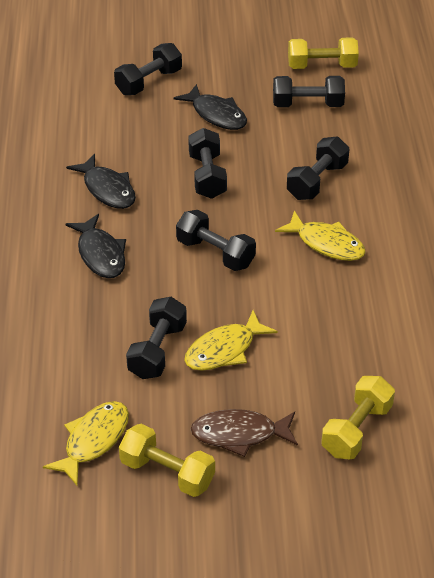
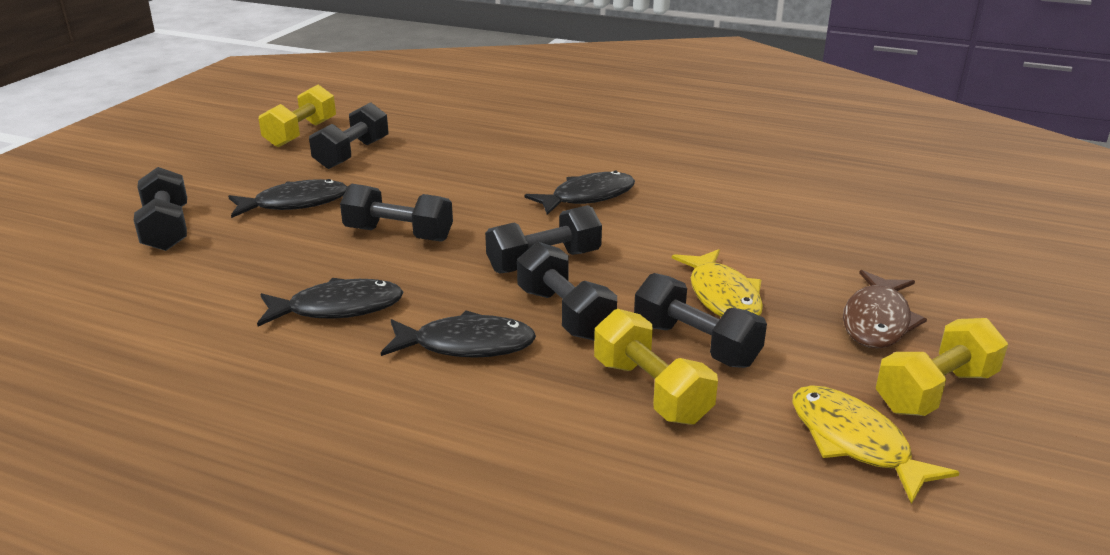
camera: 65 degrees left, 15 degrees down
yellow fish [275,211,366,261] -> black fish [524,171,635,215]
black dumbbell [287,137,349,200] -> black dumbbell moved to [517,242,617,341]
yellow dumbbell [321,376,395,459] -> yellow dumbbell moved to [594,309,718,425]

